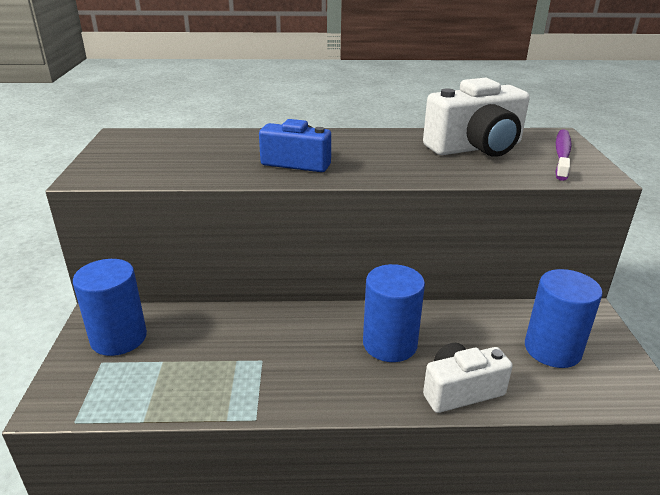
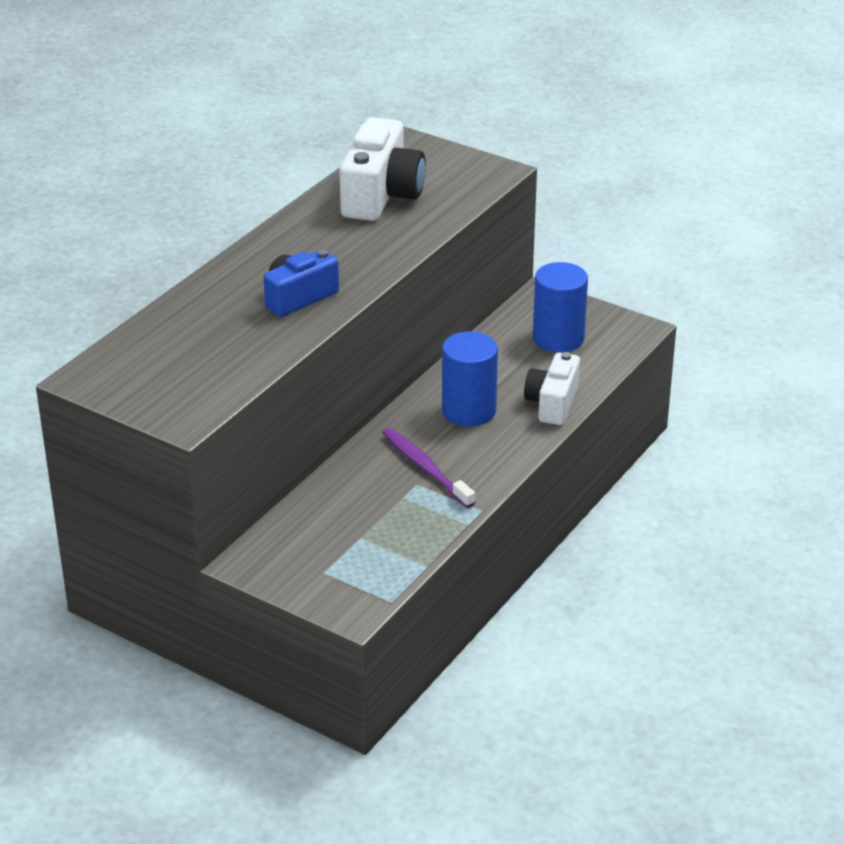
camera: 55 degrees left, 5 degrees up
blue cylinder [73,259,147,356] -> none
purple toothbrush [555,130,572,181] -> purple toothbrush moved to [383,428,476,508]

